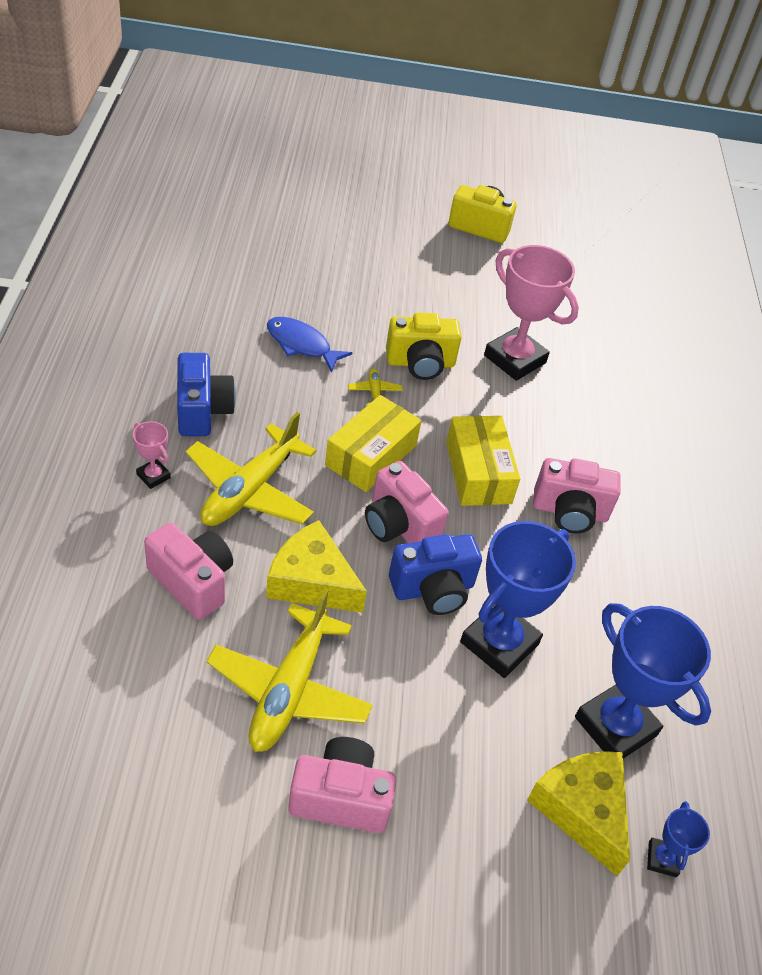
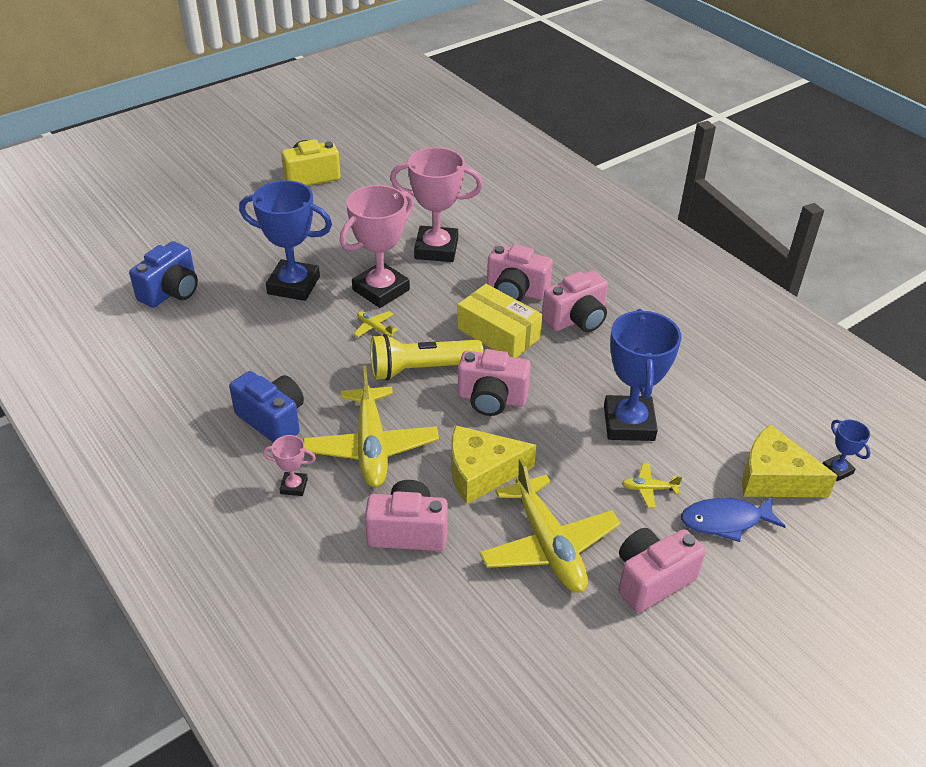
camera: 35 degrees left, 5 degrees down
blue fish [267,317,352,373] -> blue fish moved to [681,497,786,542]
yellow box [325,395,422,492] -> yellow flashlight [370,334,484,381]
yellow camera [386,312,462,380] -> pink trophy [340,185,414,308]
blue camera [389,534,482,615] -> blue camera moved to [129,241,198,308]
blue trophy [575,603,711,759] -> blue trophy moved to [239,180,332,301]
none -> pink camera [487,244,553,301]
none -> yellow plane [621,463,682,508]

